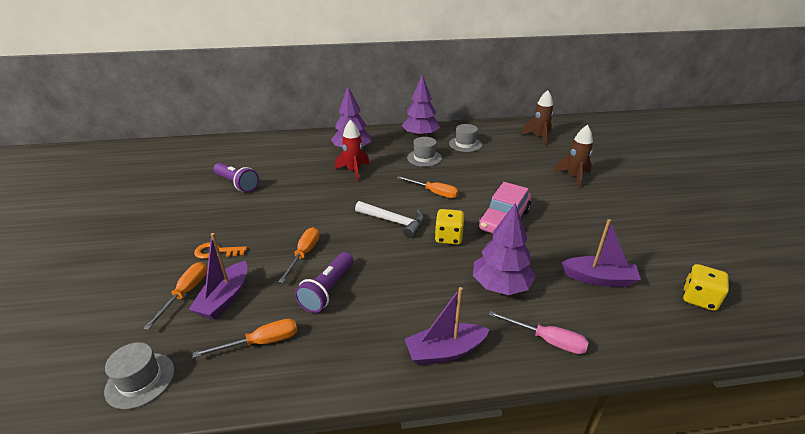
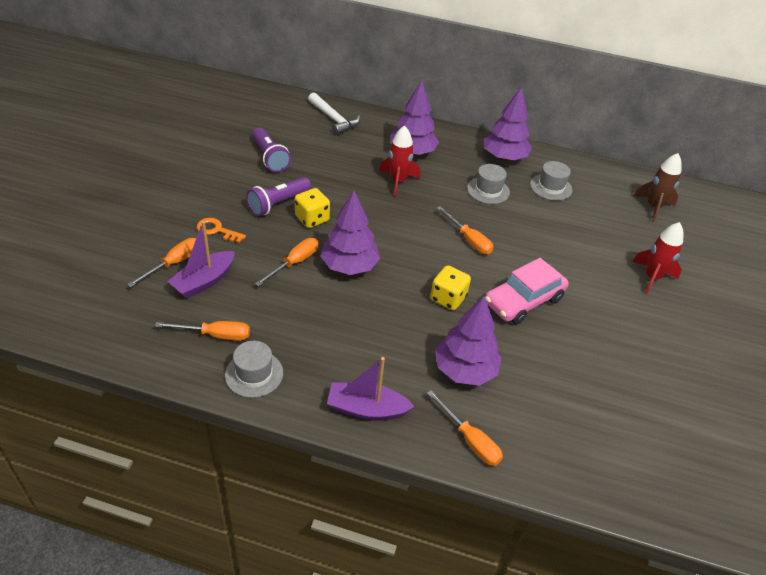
camera: 20 degrees right, 10 degrees up
grey hat [104,342,175,409] -> grey hat moved to [225,341,283,398]
purple flashlight [295,252,353,313] -> purple flashlight moved to [246,177,311,216]
white hammer [355,201,424,238] -> white hammer moved to [308,93,360,135]
pink screwdriver [488,311,589,354] -> orange screwdriver [427,390,503,466]
brown rocket [554,125,593,188] -> red rocket [632,222,684,294]
purple boat [562,219,641,287] -> none
yellow dice [683,264,729,311] -> yellow dice moved to [295,188,330,228]
none -> purple tree [320,191,380,275]

